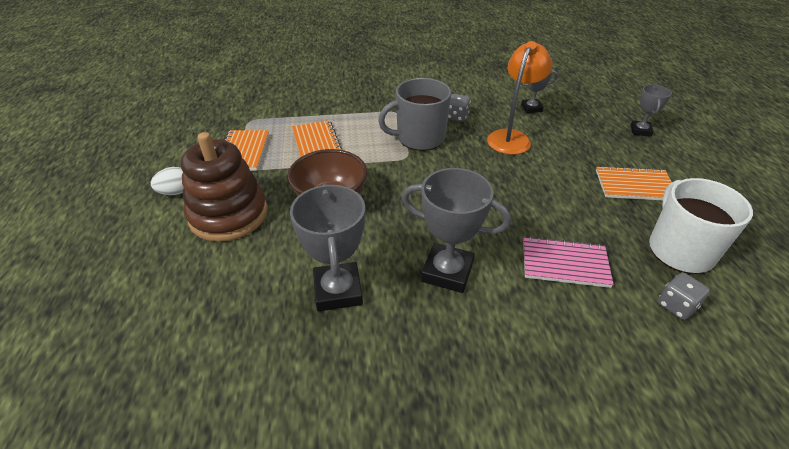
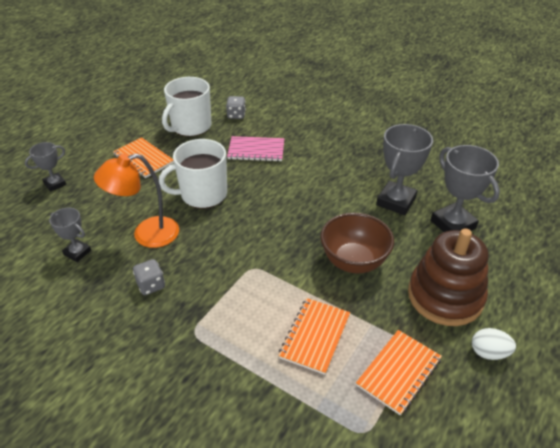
camera: 140 degrees left, 0 degrees up
grey mug [378,78,451,151] -> none
grey trophy [402,168,511,293] -> grey trophy moved to [431,145,500,232]
pink notebook [523,236,614,288] -> pink notebook turned 45 degrees counterclockwise [227,136,284,162]
none -> white mug [159,139,227,209]

